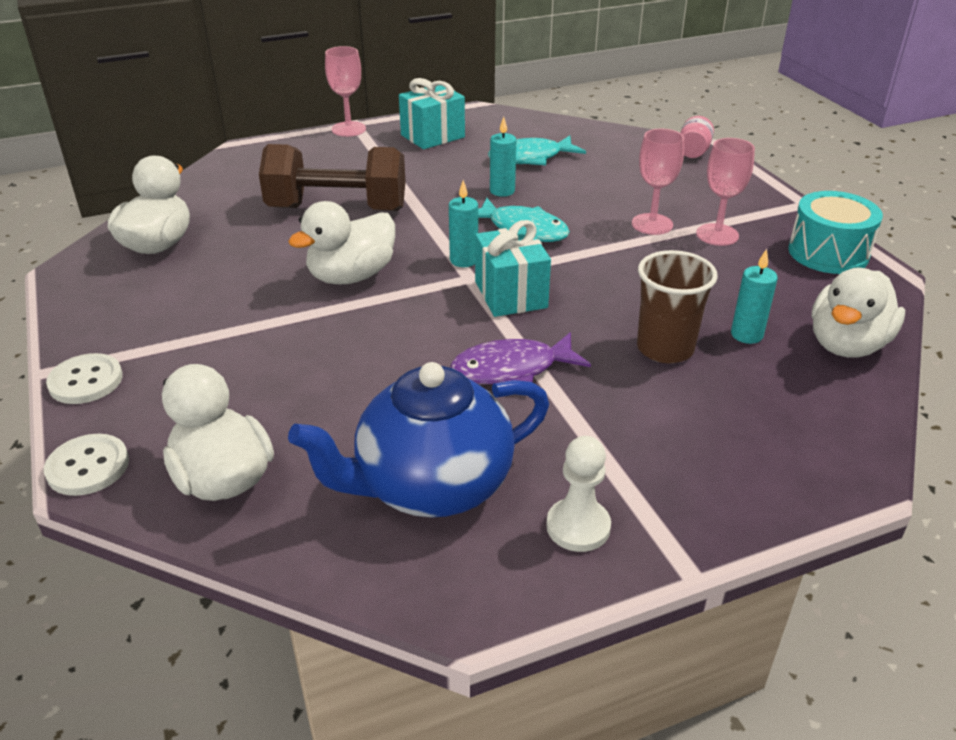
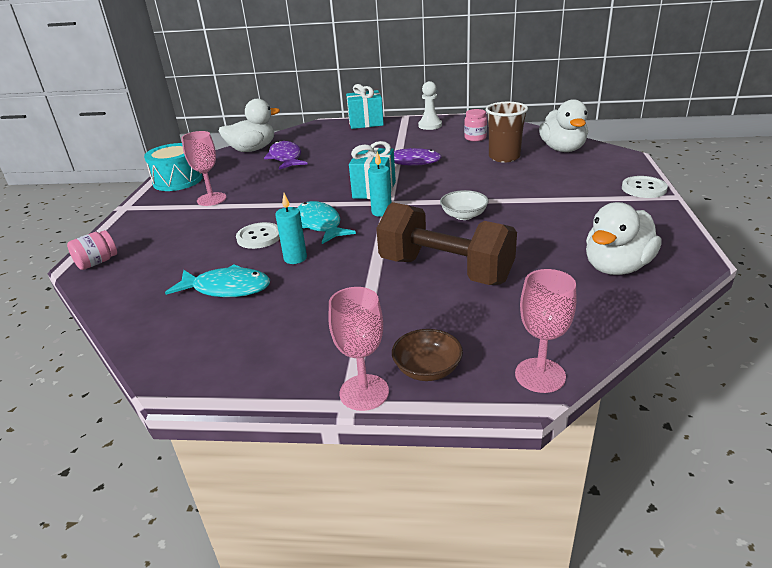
camera: 150 degrees left, 5 degrees down
white button [44,434,129,496] -> white button moved to [236,222,280,249]
white duck [288,201,395,284] -> white bowl [440,190,489,220]
blue teapot [288,362,549,518] -> pink jar [464,109,487,141]
turquoise gift [399,78,465,149] -> turquoise gift moved to [346,84,384,129]
pink goblet [632,129,684,235] -> pink goblet moved to [515,269,576,393]
brown cup [637,250,718,363] -> brown cup moved to [486,102,528,162]
turquoise candle [731,249,778,344] -> purple fish [264,141,308,170]
none -> brown bowl [392,329,463,381]

